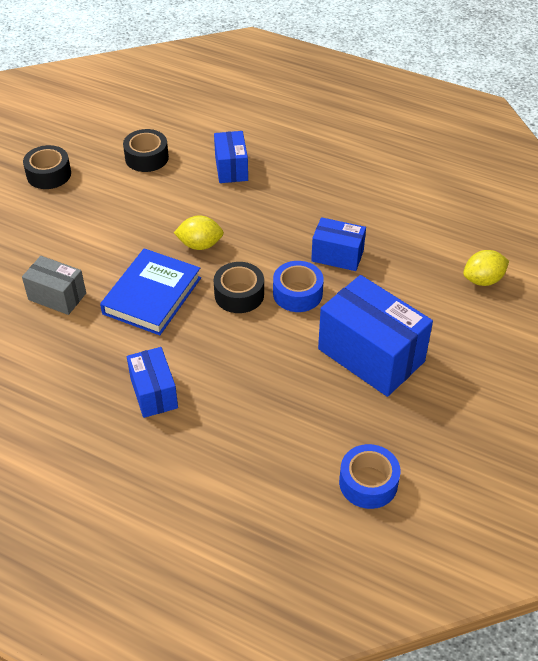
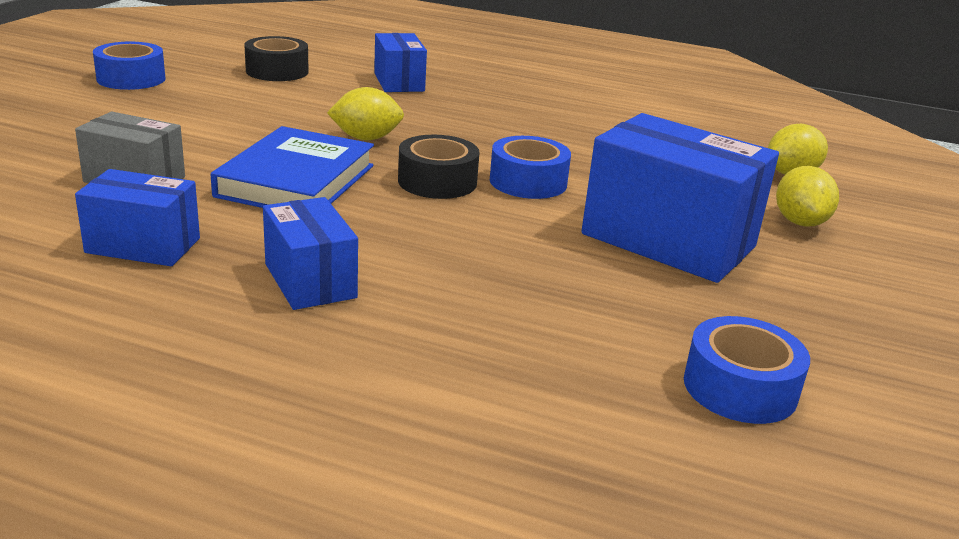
camera: 10 degrees left, 20 degrees down
black tape [23,145,71,189] -> blue tape [93,42,166,90]
blue box [311,217,366,271] -> blue box moved to [75,169,200,266]
none -> yellow lemon [776,166,839,227]

